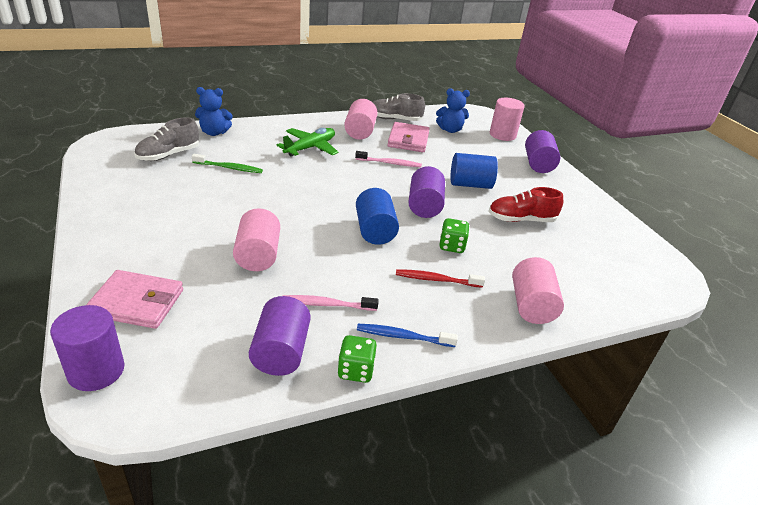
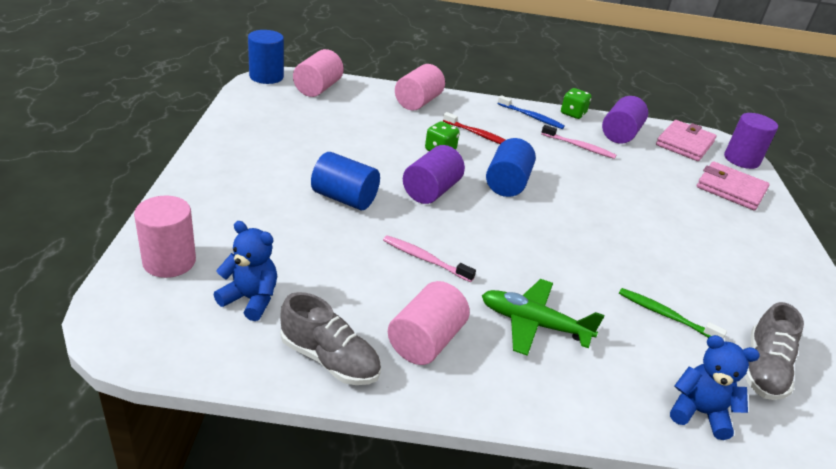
camera: 155 degrees left, 0 degrees up
grey shoe [134,117,199,161] -> grey shoe turned 135 degrees clockwise [744,302,804,400]
pink cylinder [233,208,280,271] -> pink cylinder moved to [293,49,344,97]
green plane [277,128,339,157] -> green plane turned 45 degrees clockwise [482,279,605,356]
pink wallet [387,122,430,152] -> pink wallet moved to [656,120,717,161]
red shoe [488,187,563,222] -> none
purple cylinder [525,130,560,173] -> none
none -> blue cylinder [248,30,284,84]

